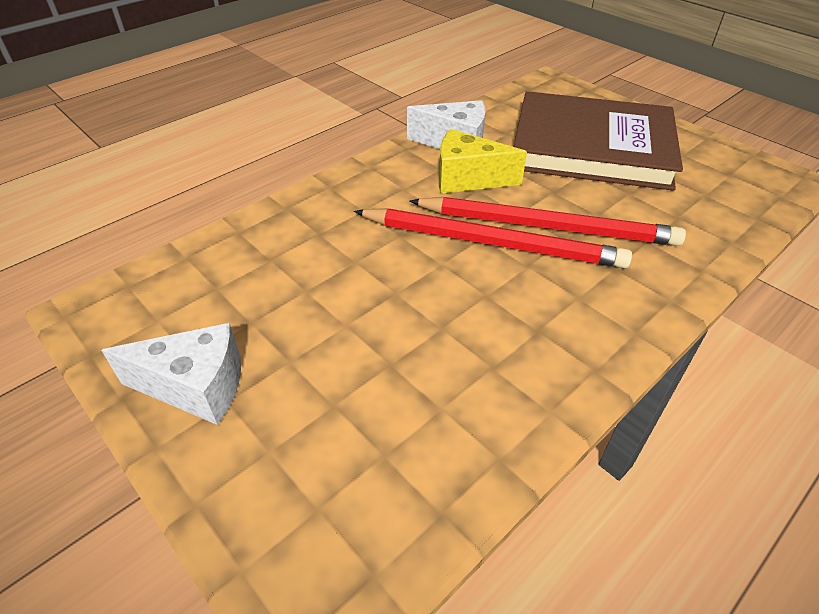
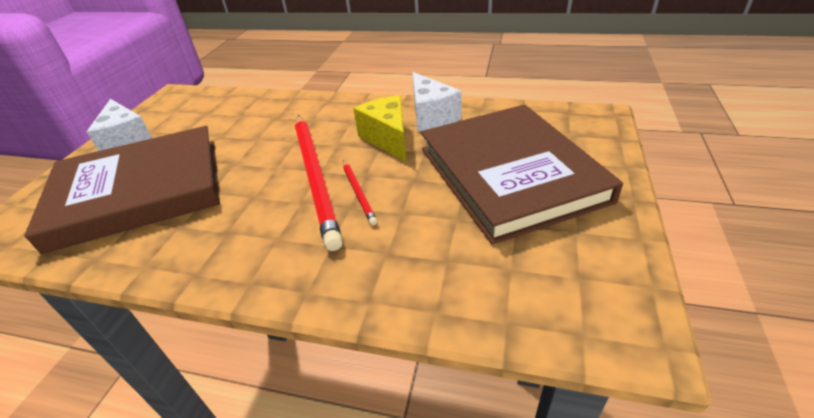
camera: 60 degrees right, 5 degrees down
red pencil [410,197,686,246] -> red pencil [343,160,377,225], size x0.45
none -> brown book [24,126,220,254]

